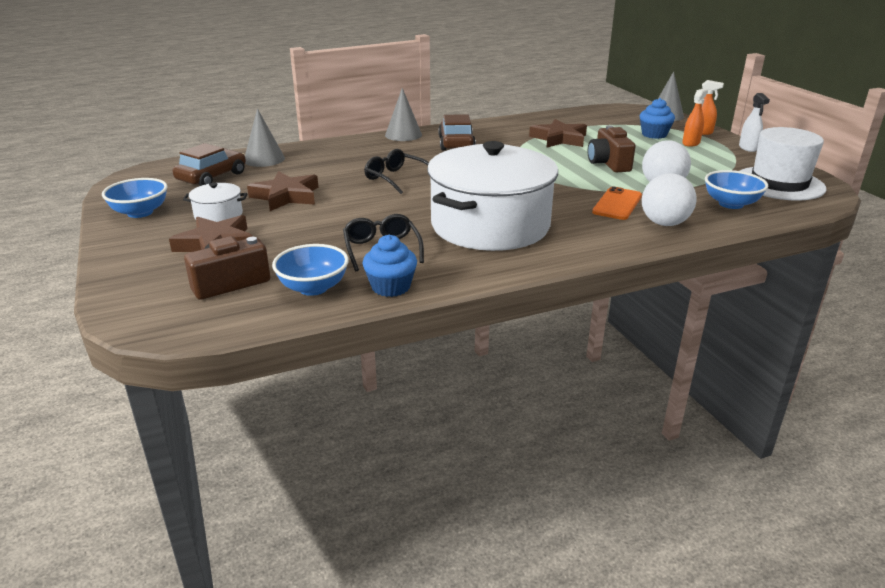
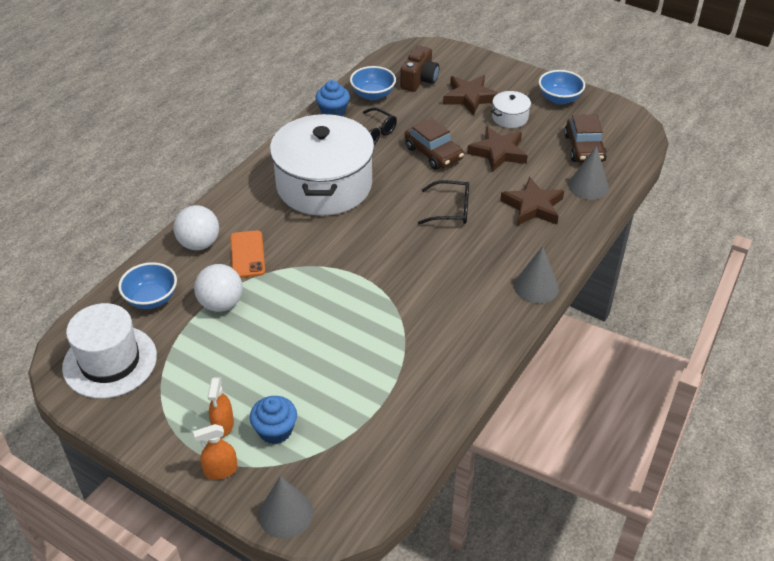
camera: 145 degrees right, 15 degrees up
brown car [438,114,476,150] -> brown car moved to [405,117,464,170]
brown star [529,119,587,148] -> brown star moved to [500,177,564,226]
brown camera [588,125,636,172] -> none
white spray bottle [739,93,770,152] -> none

